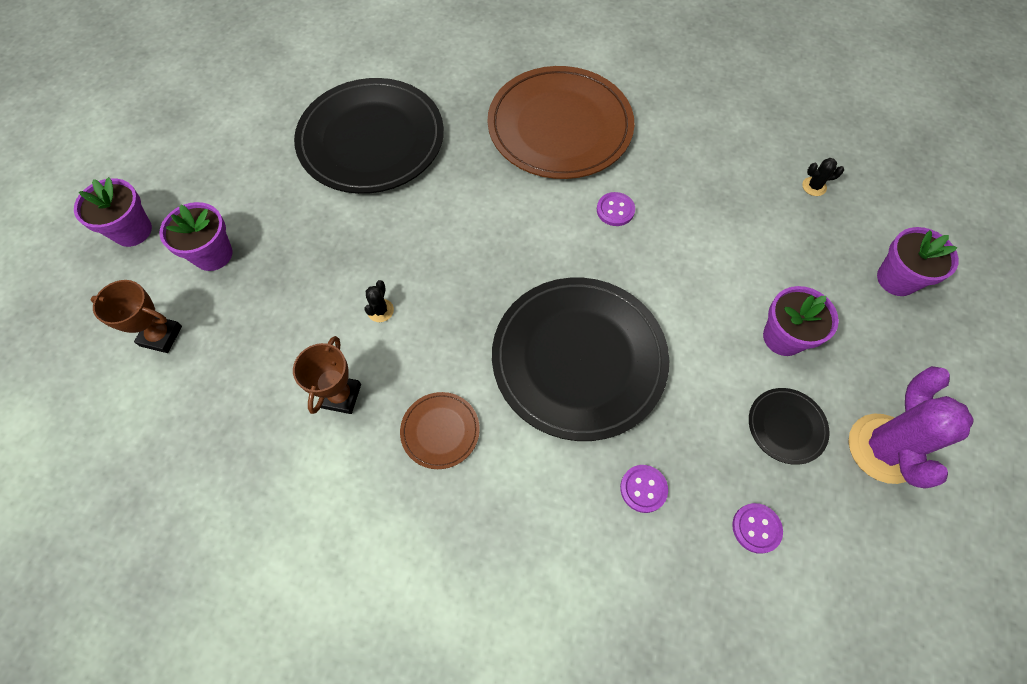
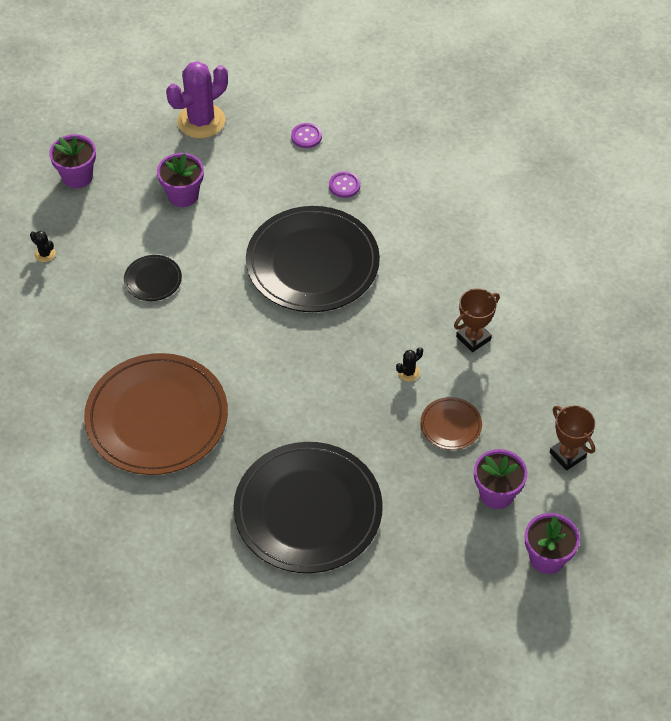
camera: 140 degrees left, 10 degrees down
brown plate [400,392,480,469] -> brown plate moved to [420,397,482,450]
purple button [597,192,635,226] -> none
black plate [749,388,830,465] -> black plate moved to [124,255,182,301]

